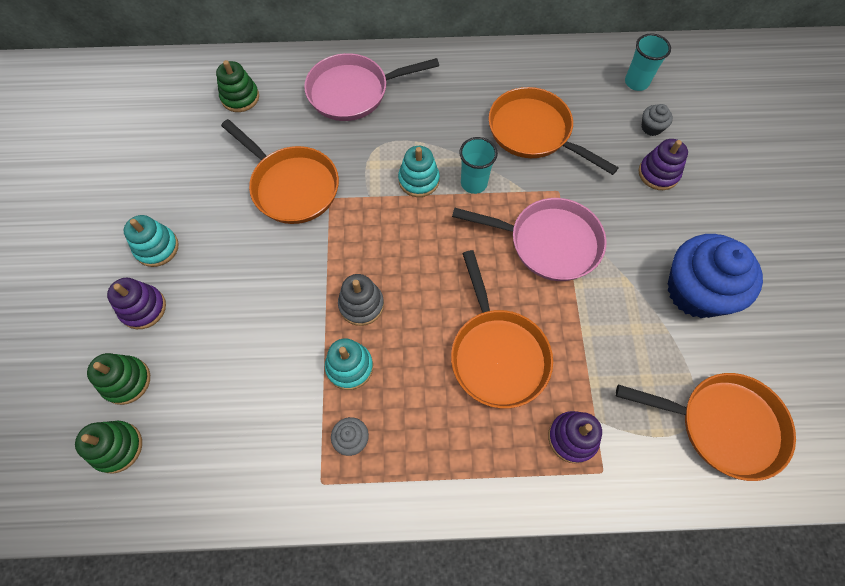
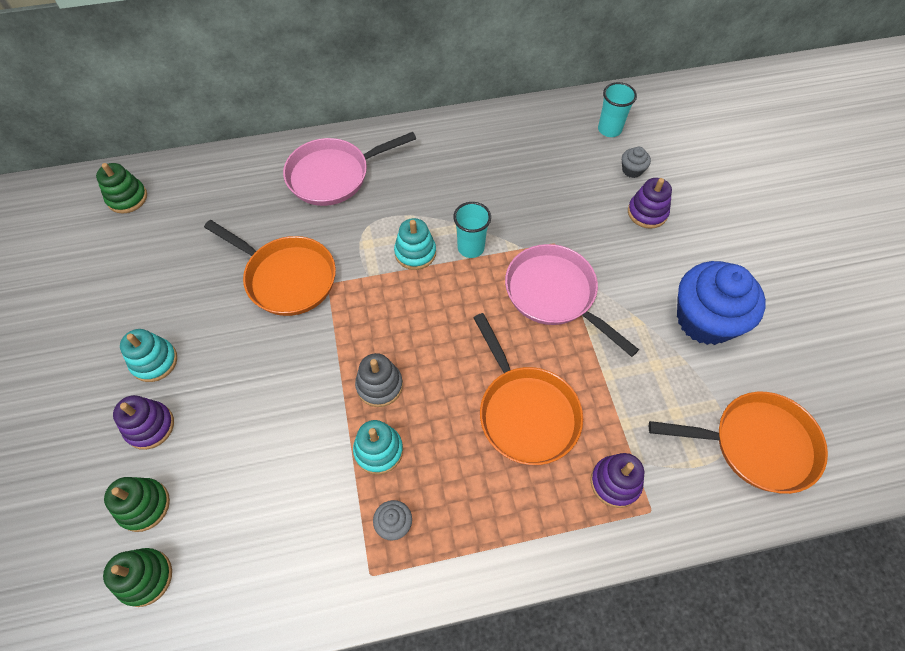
camera: 10 degrees left, 5 degrees down
green stacking toy [216,60,259,112] -> green stacking toy moved to [96,163,147,214]
pink pan [452,198,606,281] -> pink pan turned 135 degrees counterclockwise [505,244,639,357]
orange pan [488,87,619,175] -> none

